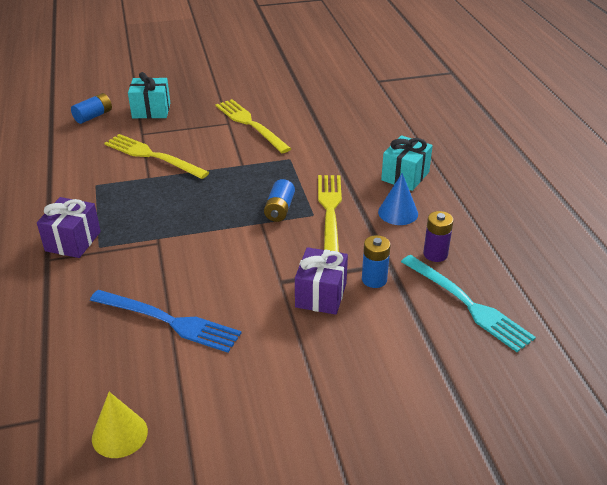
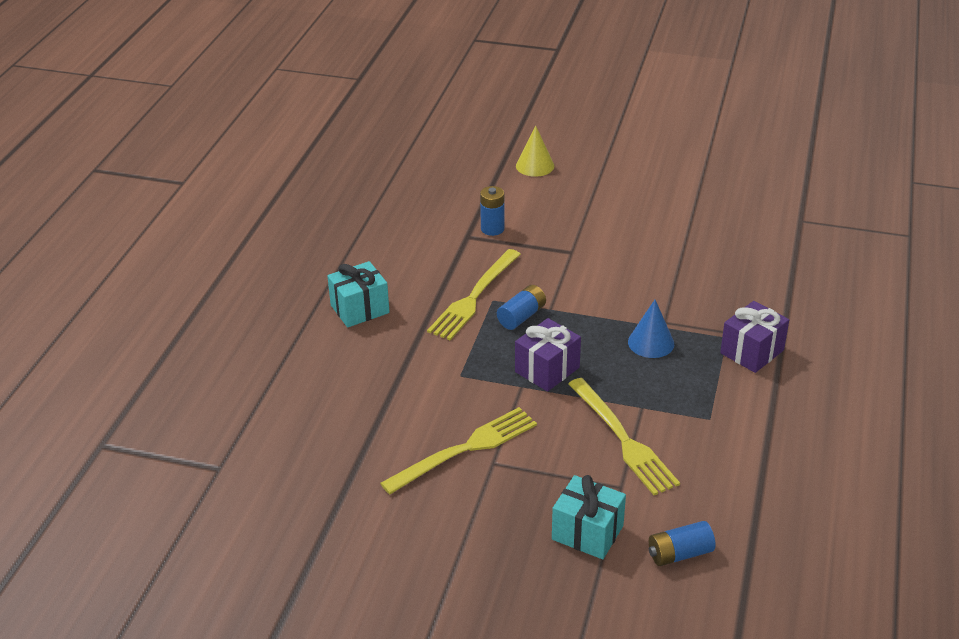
camera: 150 degrees left, 0 degrees up
blue fork [90,290,242,353] -> none
yellow cone [92,392,148,458] -> yellow cone moved to [516,125,554,177]
yellow fork [215,99,291,153] -> yellow fork turned 120 degrees counterclockwise [380,407,537,495]
purple gift [295,247,348,315] -> purple gift moved to [515,318,581,392]
blue cone [378,173,418,225] -> blue cone moved to [628,300,674,358]
turquoise fork [401,255,536,352] -> none
purple battery [423,211,454,262] -> none

